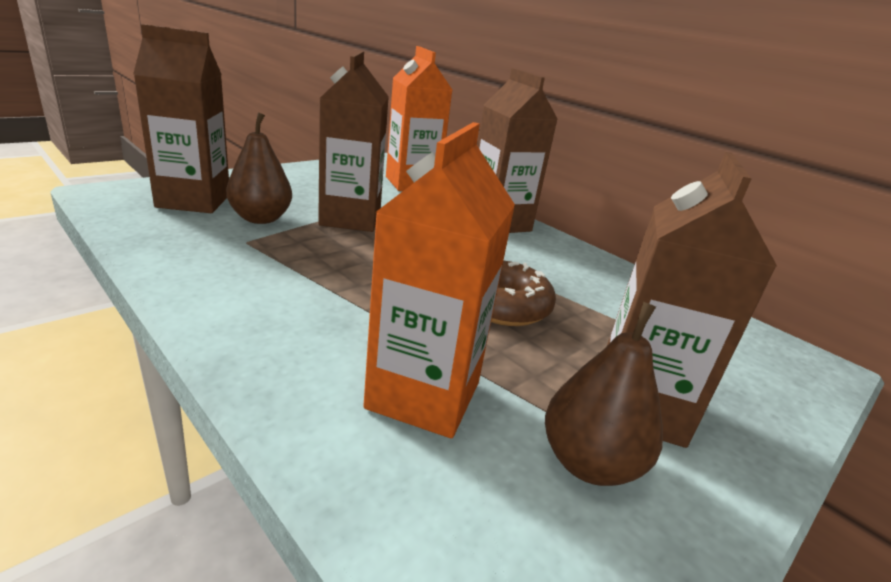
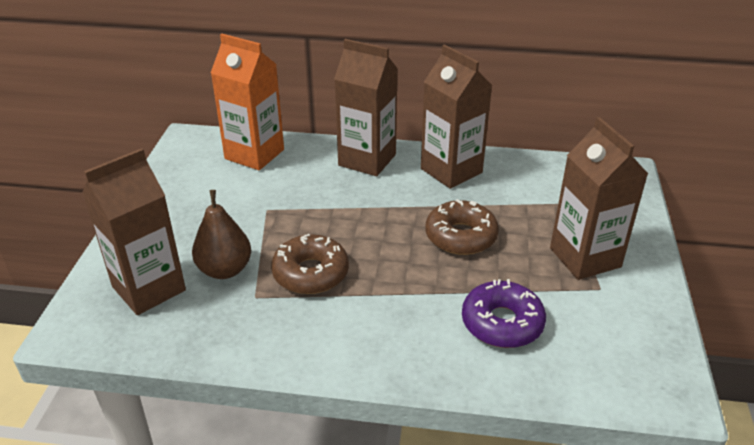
camera: 35 degrees left, 10 degrees up
brown carton [318,51,389,232] -> brown carton moved to [421,44,493,189]
orange carton [363,122,515,438] -> purple donut [462,279,546,348]
brown pear [545,302,663,486] -> none
none -> brown donut [271,234,349,294]

